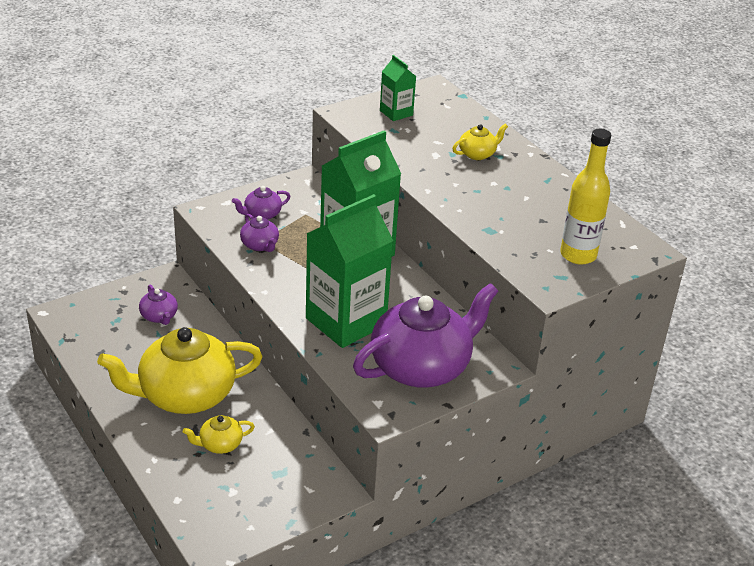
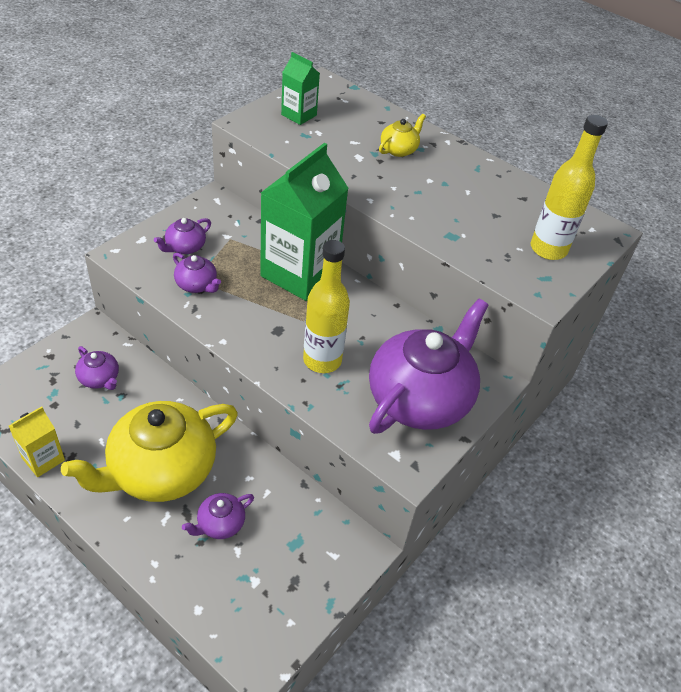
camera: 20 degrees left, 10 degrees up
yellow teapot [183,415,255,454] -> purple teapot [182,493,254,539]
green carton [306,194,393,348] -> yellow bottle [303,240,350,373]
none -> yellow carton [9,406,65,477]

